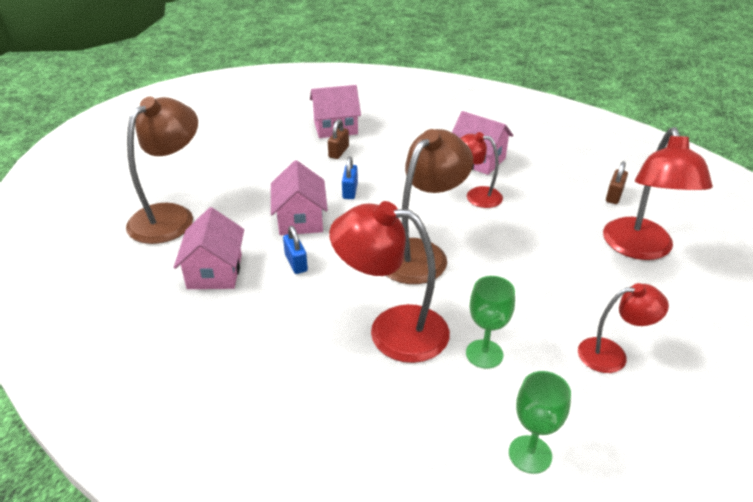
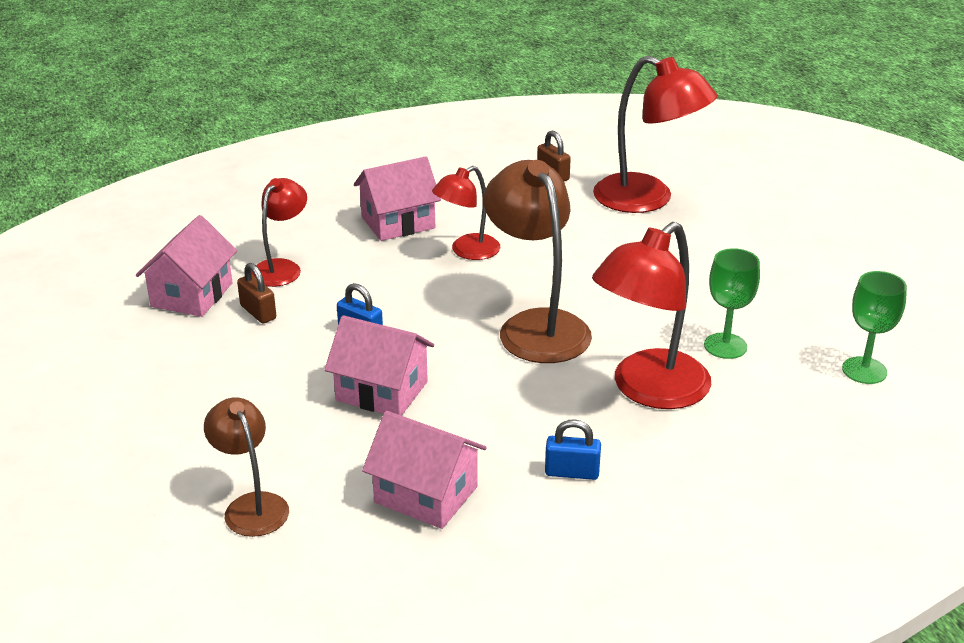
camera: 60 degrees left, 5 degrees down
brown lamp [126,97,198,244] -> brown lamp [204,397,289,537], size x0.58
blue padlock [283,226,308,274] -> blue padlock moved to [545,419,601,480]
red lamp [578,283,669,373] -> red lamp moved to [251,178,307,287]

